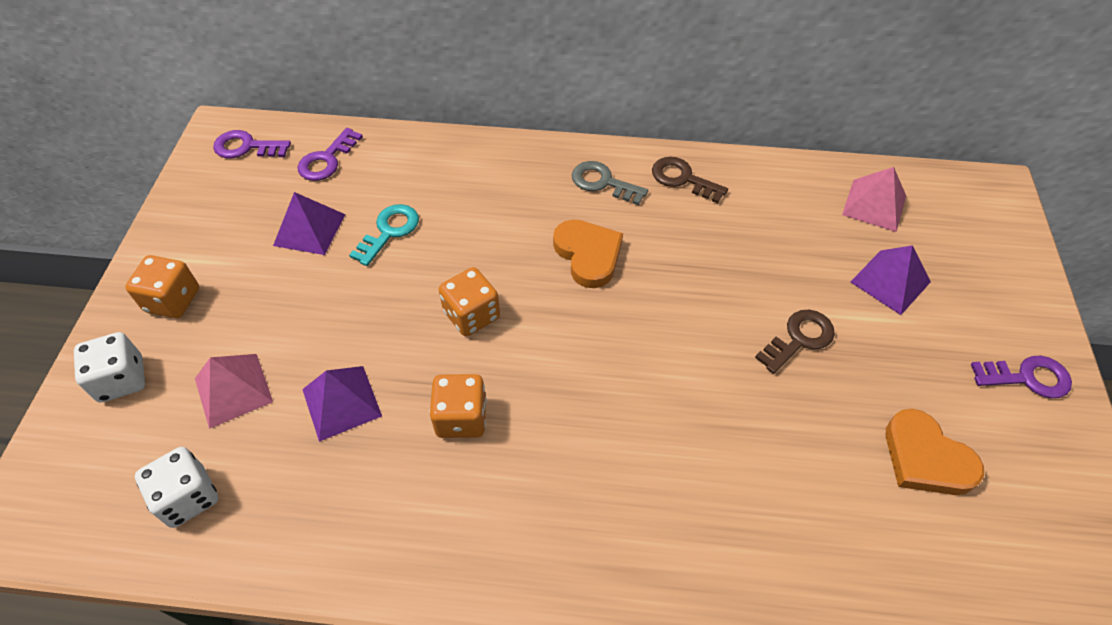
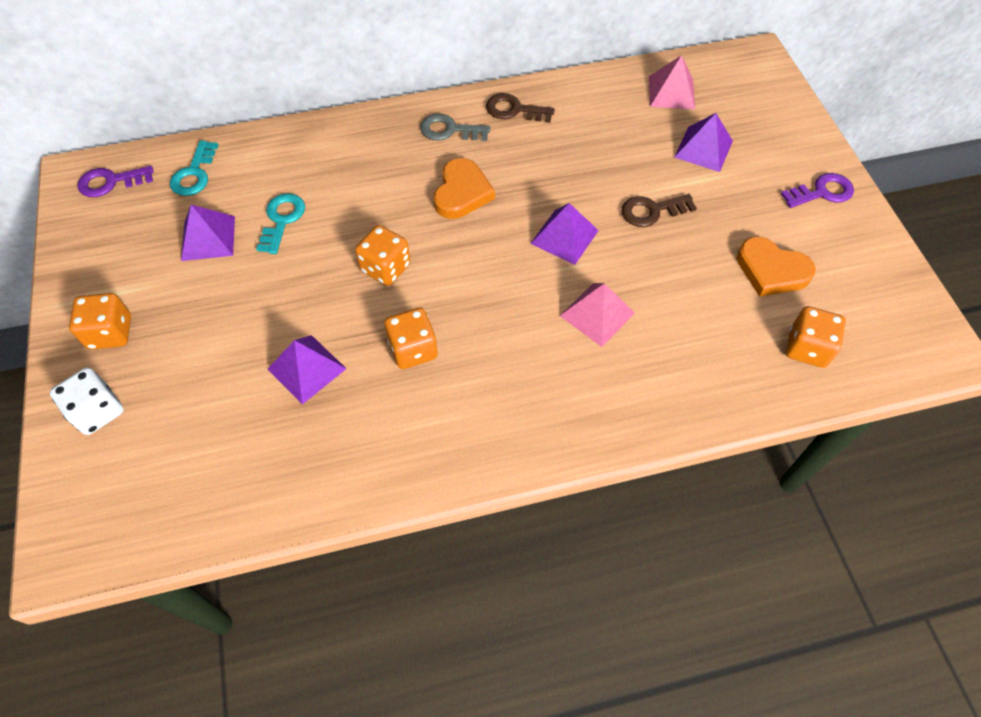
camera: 20 degrees left, 5 degrees up
white dice [135,447,218,528] -> none
pink pyramid [195,354,273,429] -> pink pyramid moved to [560,283,635,347]
purple key [298,128,363,181] -> turquoise key [170,140,218,196]
orange heart [553,220,623,288] -> orange heart turned 60 degrees clockwise [434,158,495,219]
brown key [755,310,835,374] -> brown key turned 135 degrees counterclockwise [621,194,697,227]
none -> purple pyramid [530,203,599,265]
none -> orange dice [786,306,846,368]

